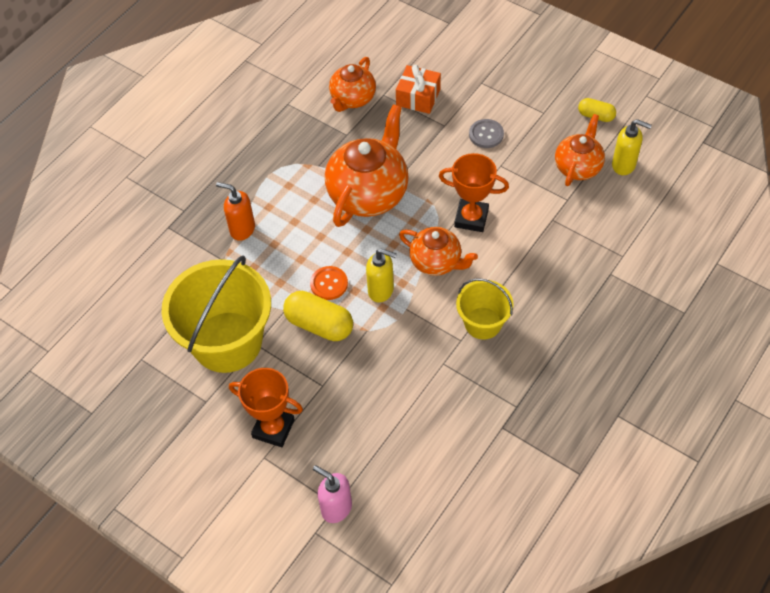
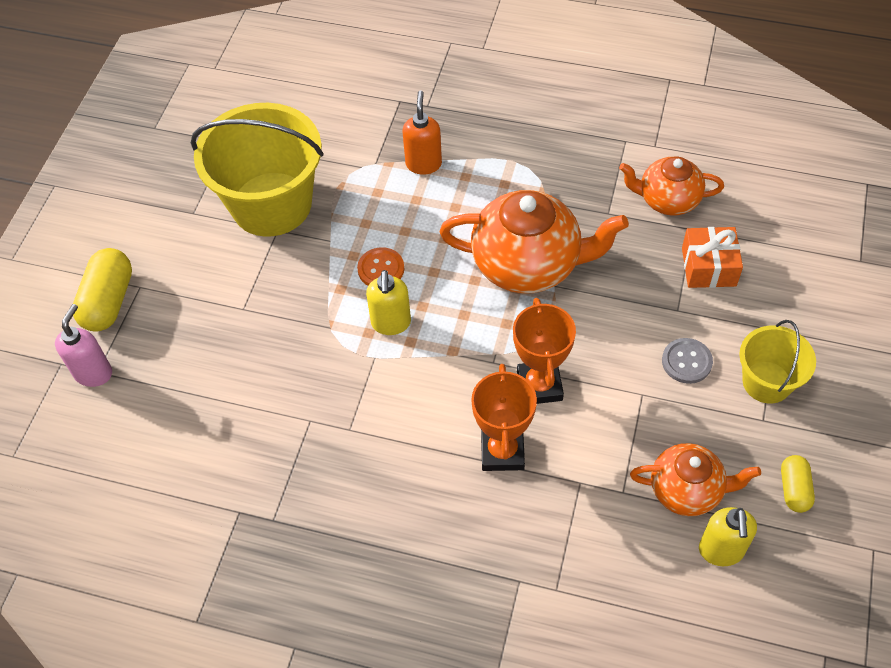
camera: 70 degrees right, 0 degrees up
orange trophy [229,368,303,447] -> orange trophy moved to [471,364,537,471]
yellow capsule [283,291,353,341] -> yellow capsule moved to [73,248,132,332]
orange teapot [399,227,478,276] -> none
yellow bucket [456,279,513,339] -> yellow bucket moved to [739,320,816,404]

